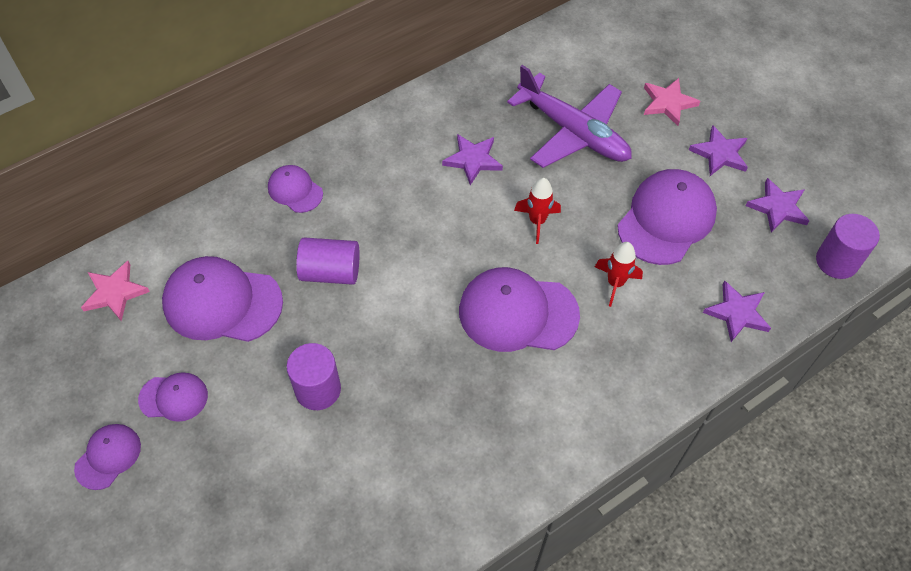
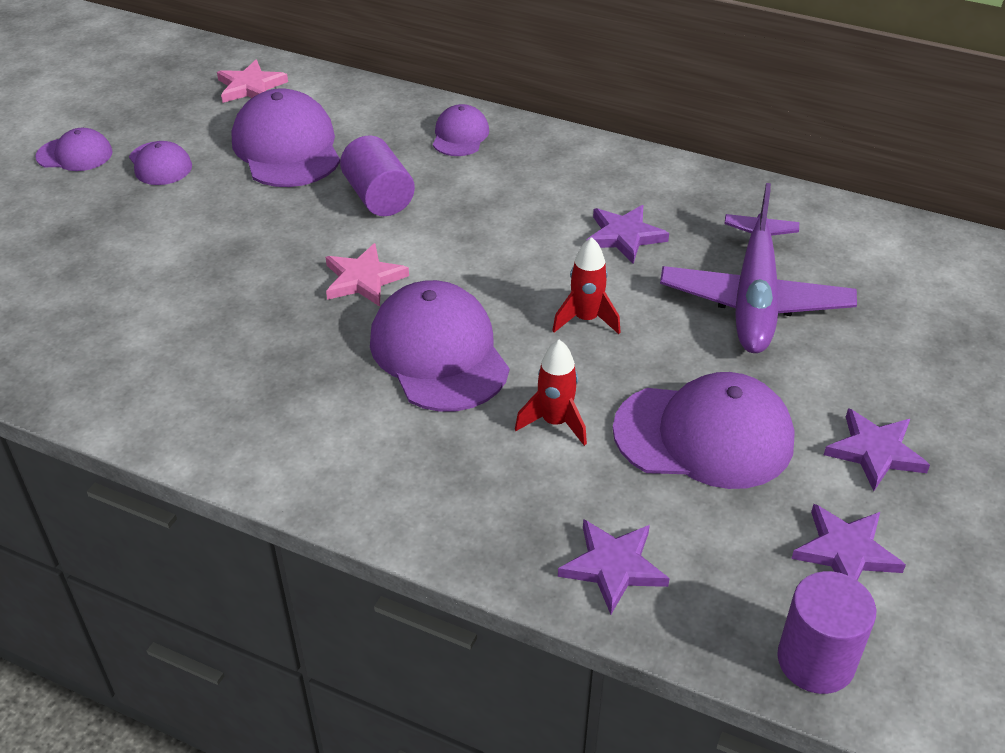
camera: 60 degrees right, 15 degrees down
purple cylinder [286,343,341,410] -> none
pink star [644,78,700,126] -> pink star moved to [326,243,409,307]

